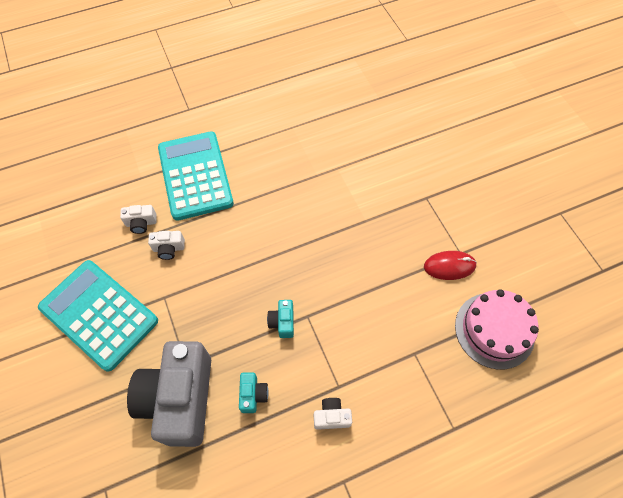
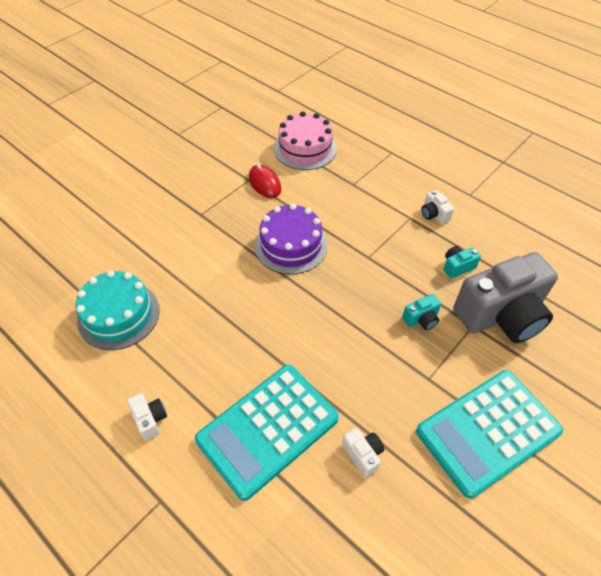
camera: 115 degrees left, 10 degrees down
turquoise calculator [38,260,158,372] -> turquoise calculator turned 45 degrees clockwise [416,370,563,499]
white camera [148,231,185,260] -> white camera moved to [127,393,167,440]
turquoise camera [267,300,294,338] -> turquoise camera moved to [402,294,441,330]
none -> turquoise cake [76,270,160,350]
none -> purple cake [255,203,328,274]

